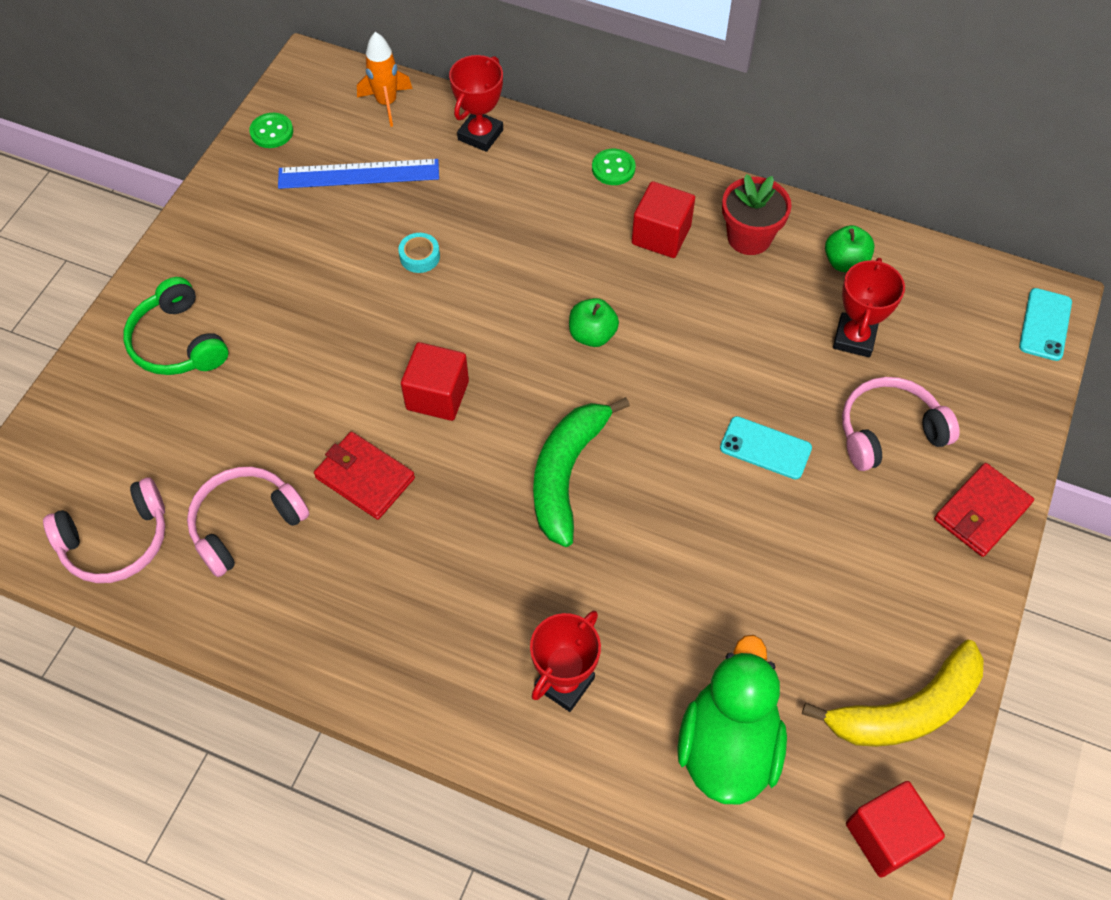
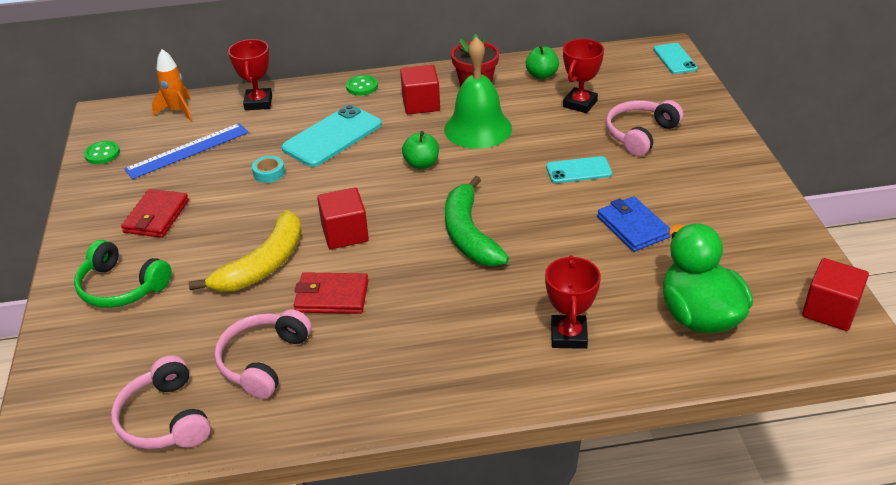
camera: 30 degrees left, 20 degrees down
pink headphones [43,477,165,583] -> pink headphones turned 120 degrees clockwise [111,355,211,449]
yellow banana [802,640,984,747] -> yellow banana moved to [189,210,302,292]
red trophy [833,258,905,357] -> red trophy turned 45 degrees clockwise [563,39,604,113]
red wallet [934,463,1034,557] -> red wallet moved to [121,189,189,238]
none -> turquoise phone [281,105,382,167]
none -> green bell [444,37,512,149]
none -> blue wallet [597,196,670,252]

